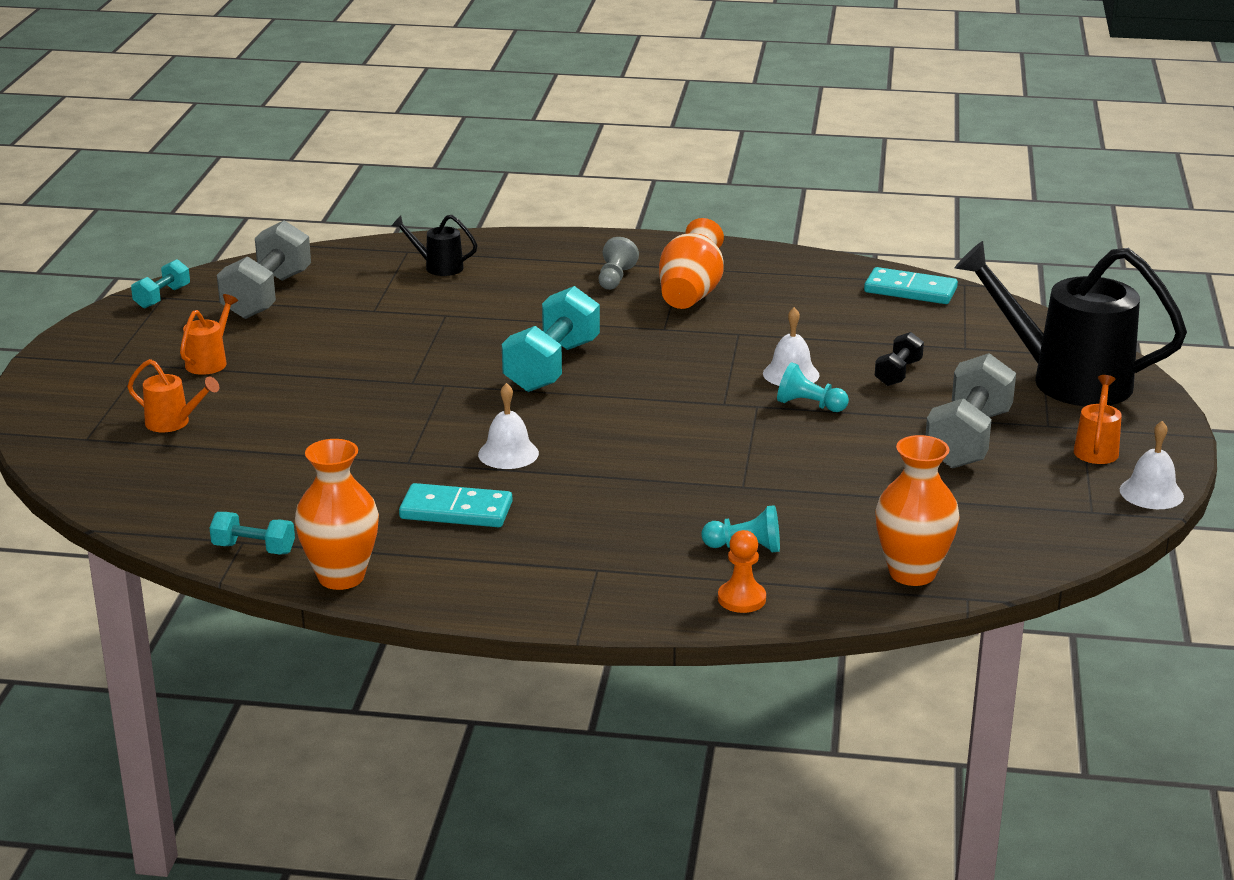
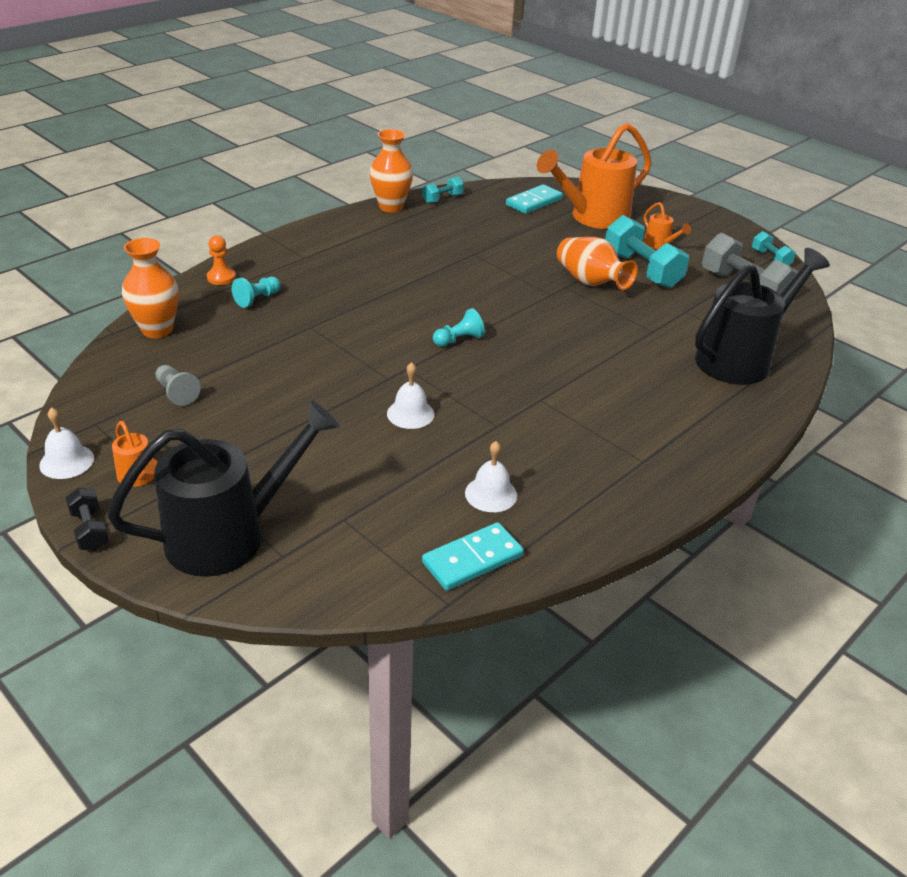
camera: 125 degrees right, 10 degrees up
orange watering can [127,359,219,432] -> orange watering can [537,123,651,229], size x2.31
black watering can [391,215,477,276] -> black watering can [695,248,830,385], size x2.31
turquoise domino [399,483,512,527] -> turquoise domino moved to [506,184,563,214]
white bell [478,383,539,469] -> white bell moved to [465,441,517,512]
turquoise dumbbell [502,286,600,392] -> turquoise dumbbell moved to [605,215,689,288]
grey pawn [599,237,639,290] -> grey pawn moved to [155,365,201,406]
orange vase [659,218,724,309] -> orange vase moved to [557,237,638,290]
turquoise pawn [777,362,849,412] -> turquoise pawn moved to [433,308,485,347]
black dumbbell [875,332,924,386] -> black dumbbell moved to [65,488,109,551]
grey dumbbell [926,353,1016,469] -> none

